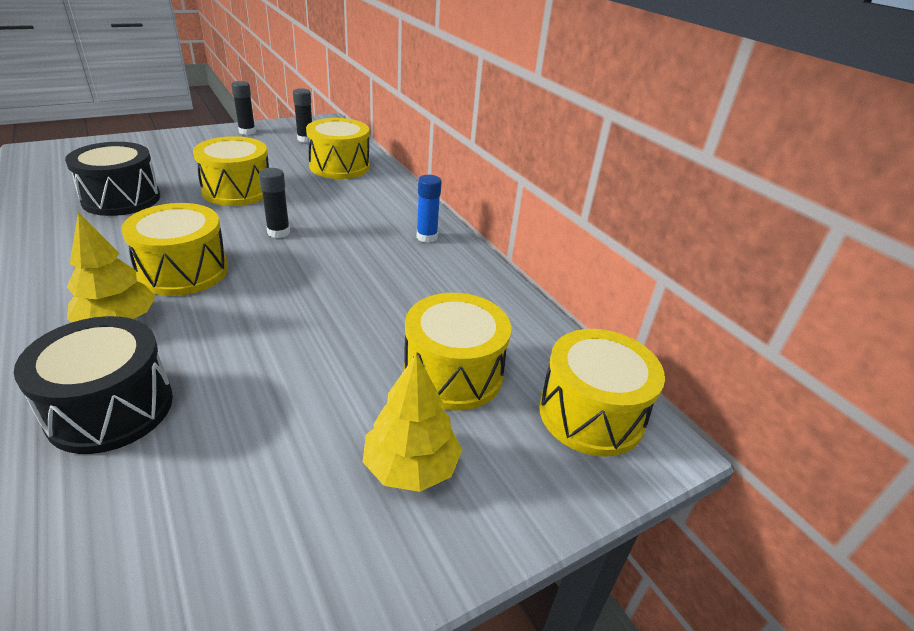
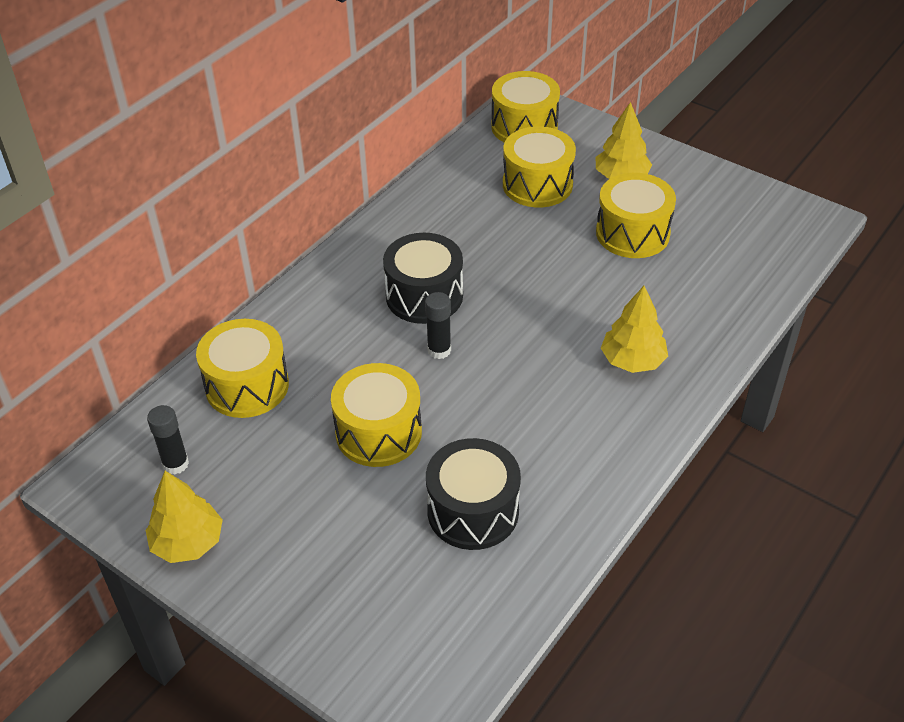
camera: 110 degrees left, 10 degrees up
black drum [14,316,173,454] -> black drum moved to [383,233,463,324]
yellow drum [121,203,228,296] -> yellow drum moved to [596,173,676,258]
black glue stick [231,81,256,135] -> yellow tree [146,471,223,563]
blue glue stick [417,175,442,243] -> none

